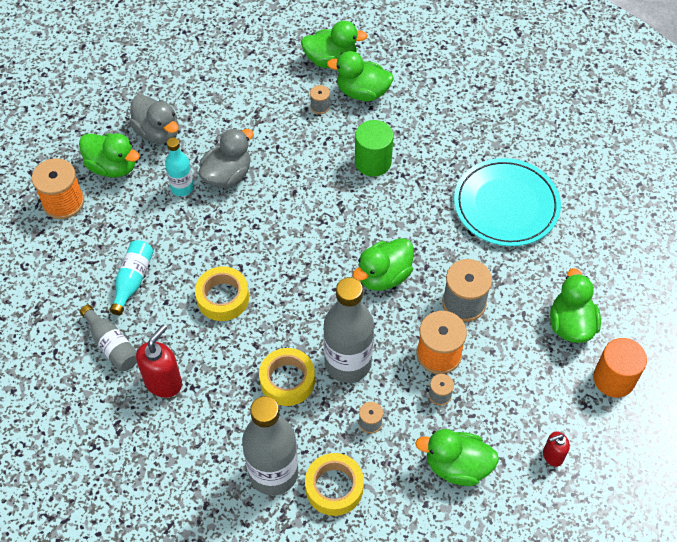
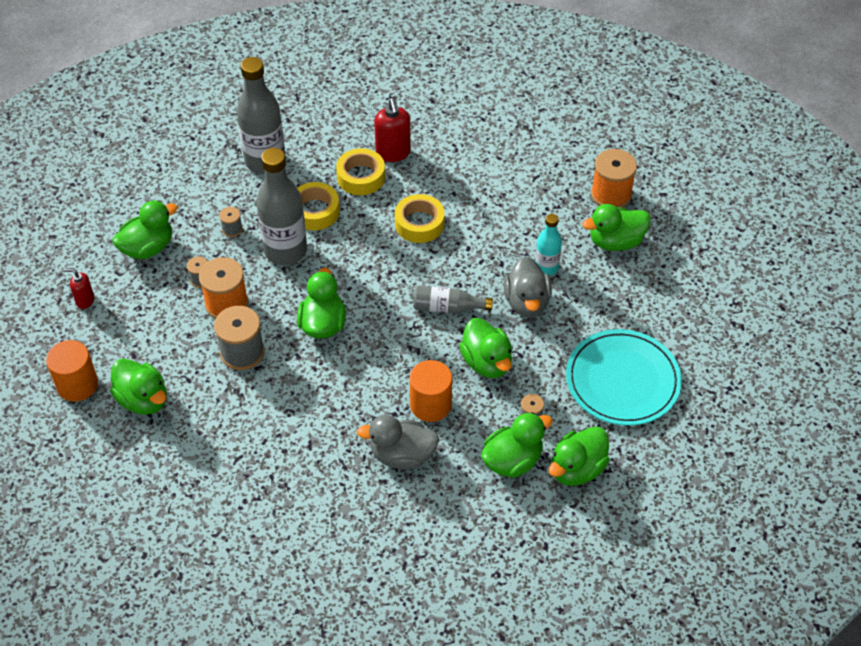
camera: 135 degrees right, 5 degrees down
grey bottle [80,305,137,371] -> grey bottle moved to [413,285,493,314]
turquoise bottle [110,240,153,315] -> none
grey duck [129,95,179,144] -> grey duck moved to [357,415,439,470]
yellow tape [305,453,364,516] -> yellow tape moved to [336,148,385,195]
green cylinder [355,120,394,177] -> orange cylinder [410,360,452,422]
turquoise plate [454,158,561,246] -> turquoise plate moved to [566,329,682,426]
red soap dispenser [543,431,570,467] -> red soap dispenser turned 105 degrees counterclockwise [63,268,94,309]
none -> green duck [459,318,512,378]

